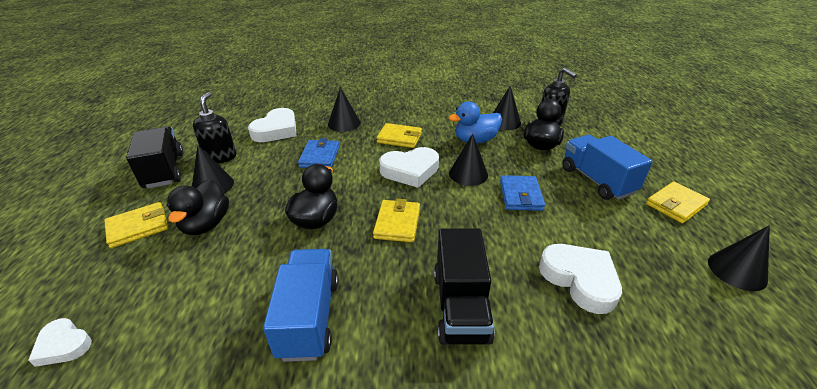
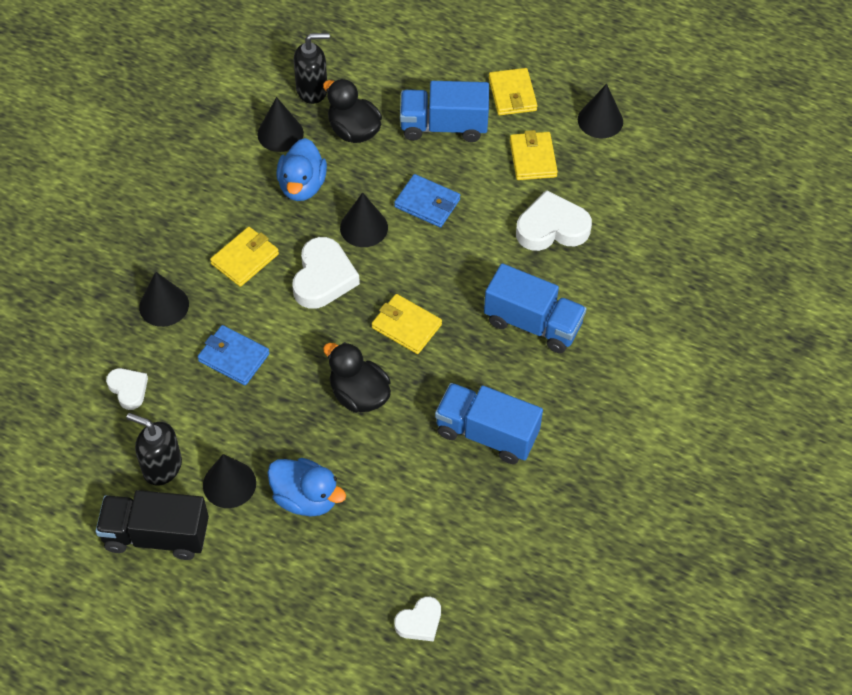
camera: 65 degrees left, 20 degrees up
yellow wallet [104,202,168,248] -> yellow wallet moved to [510,130,558,180]
black duck [166,179,229,235] -> blue duck [267,458,346,517]
white heart [248,108,296,142] -> white heart [106,368,148,410], size x0.58
black truck [434,228,495,345] -> blue truck [484,263,587,353]

